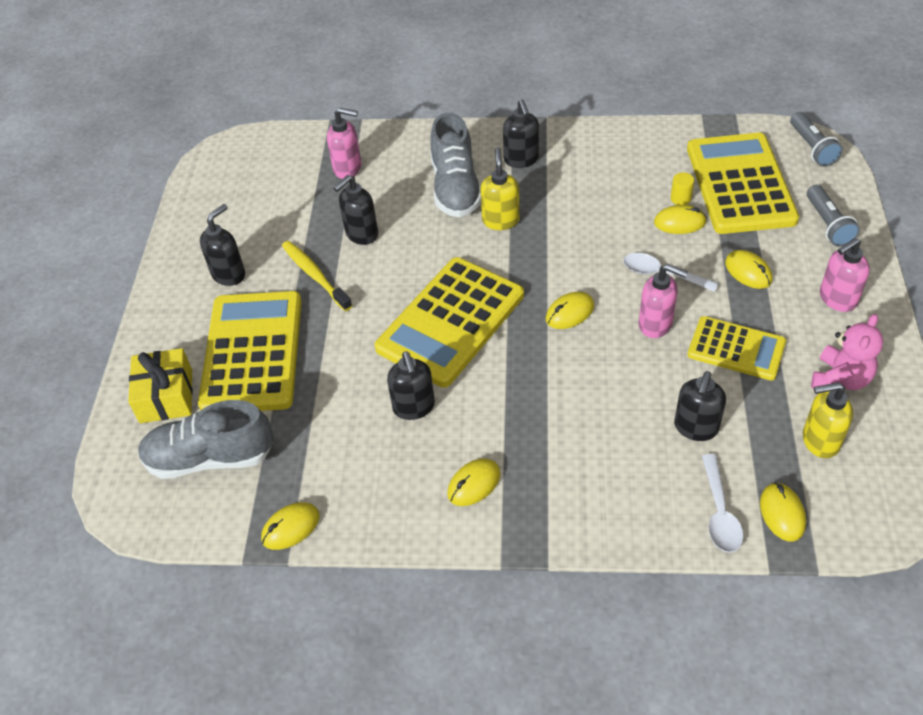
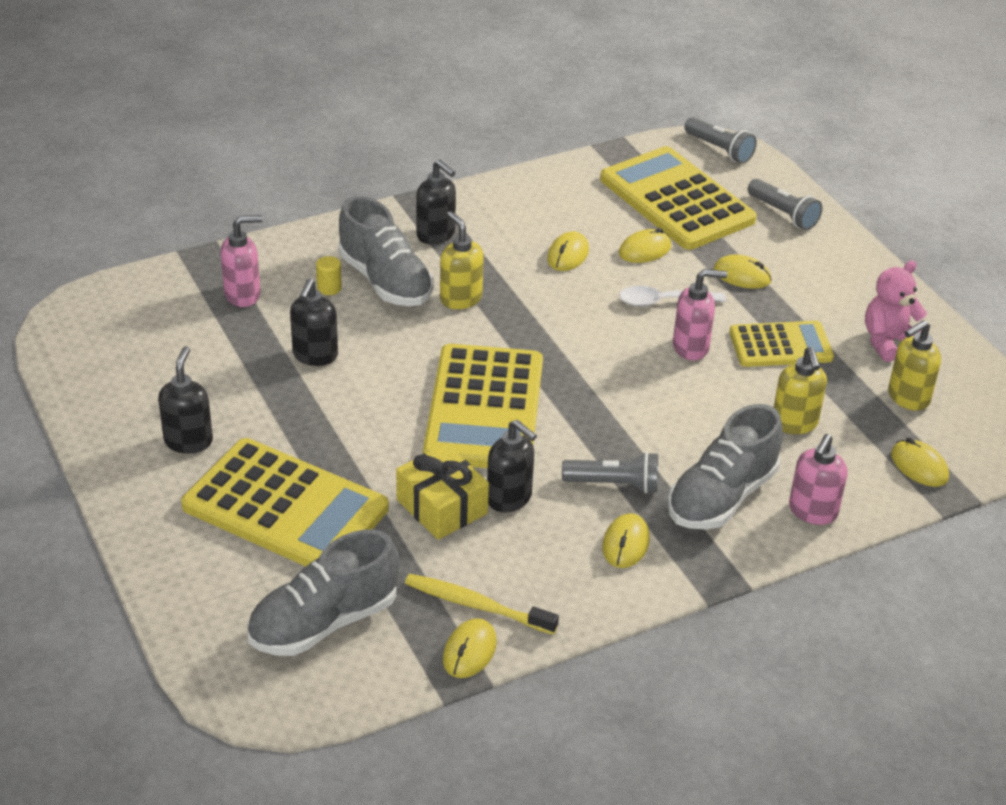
camera: 35 degrees left, 10 degrees down
yellow gift [128,348,193,423] -> yellow gift moved to [396,444,489,540]
yellow calculator [198,291,302,411] -> yellow calculator turned 150 degrees clockwise [181,438,389,566]
yellow toothbrush [282,241,352,311] -> yellow toothbrush moved to [405,574,559,634]
yellow mouse [546,292,594,329] -> yellow mouse moved to [547,231,589,271]
yellow cylinder [671,172,694,205] -> yellow cylinder moved to [316,256,342,295]
black soap dispenser [674,371,726,441] -> yellow soap dispenser [774,347,827,434]
white spoon [702,454,743,553] -> none
pink teddy bear [811,314,883,390] -> pink teddy bear turned 120 degrees counterclockwise [865,260,927,362]
pink soap dispenser [820,238,870,312] -> pink soap dispenser moved to [789,434,848,525]
none -> grey flashlight [562,452,658,493]
none -> grey shoe [668,404,782,530]

